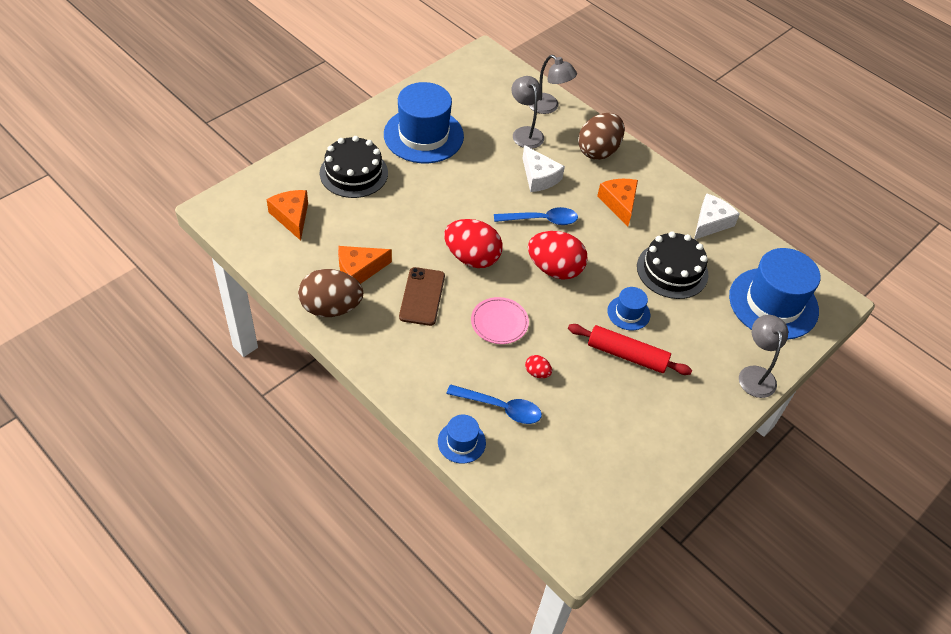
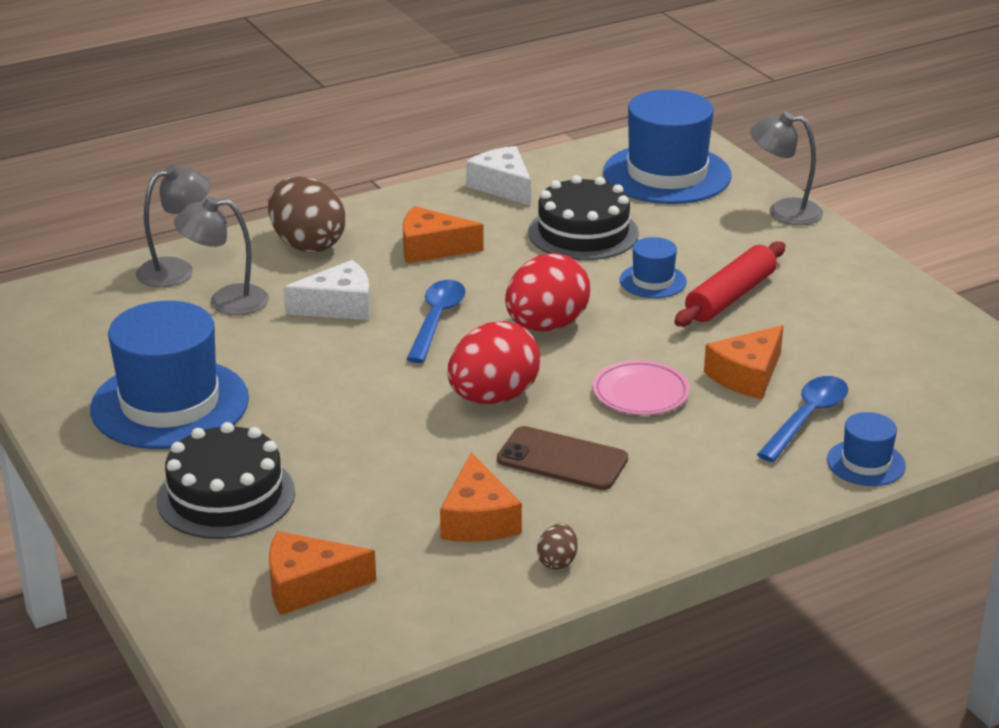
camera: 70 degrees left, 20 degrees down
brown egg [298,269,363,317] -> brown egg [537,523,578,570], size x0.44
red egg [525,355,552,378] -> orange cheese [704,325,784,399]

